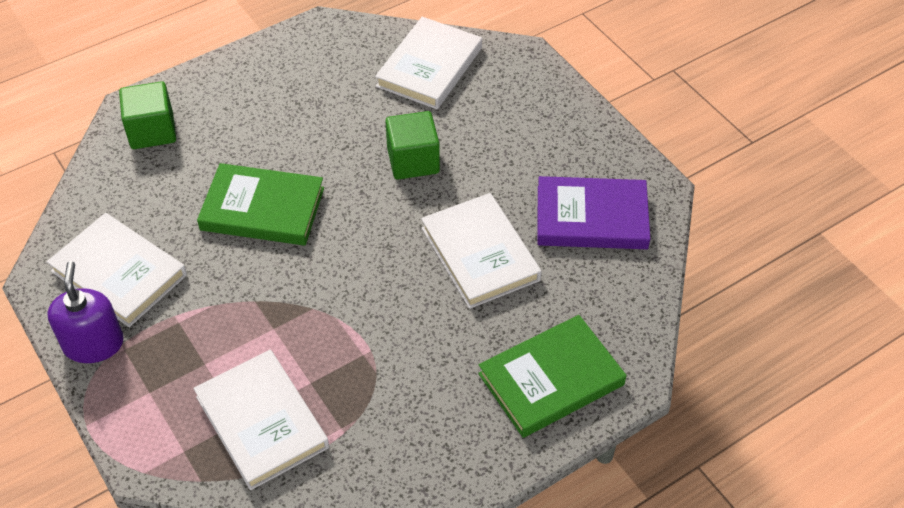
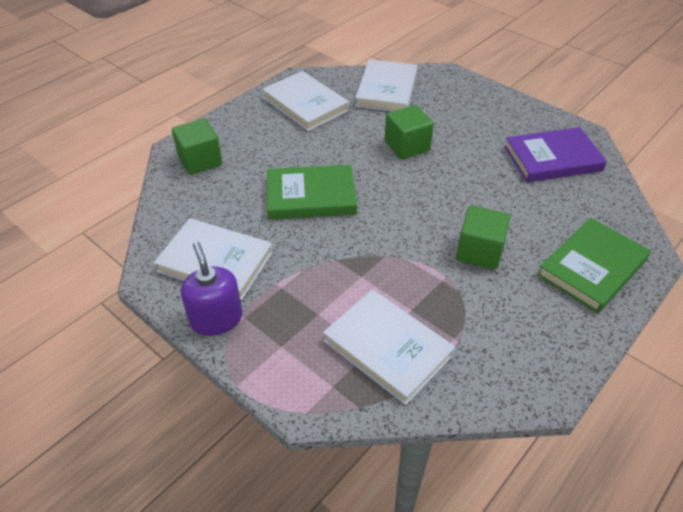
camera: 15 degrees left, 5 degrees down
white book [421,193,542,309] -> white book moved to [262,71,349,131]
none -> green cube [456,206,510,269]

